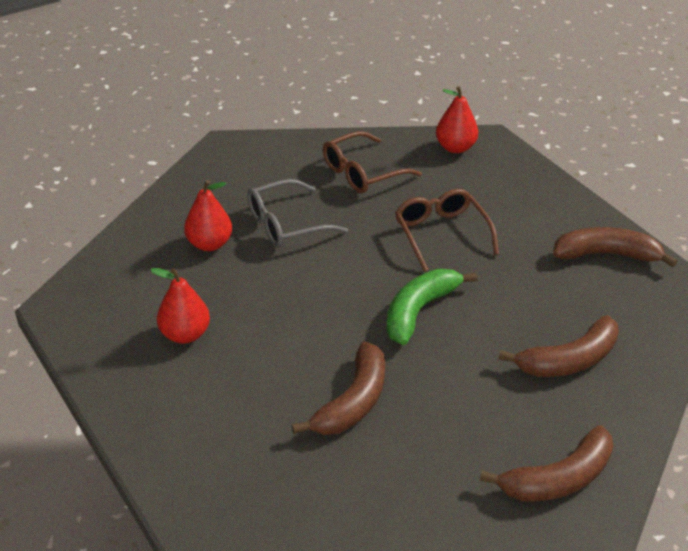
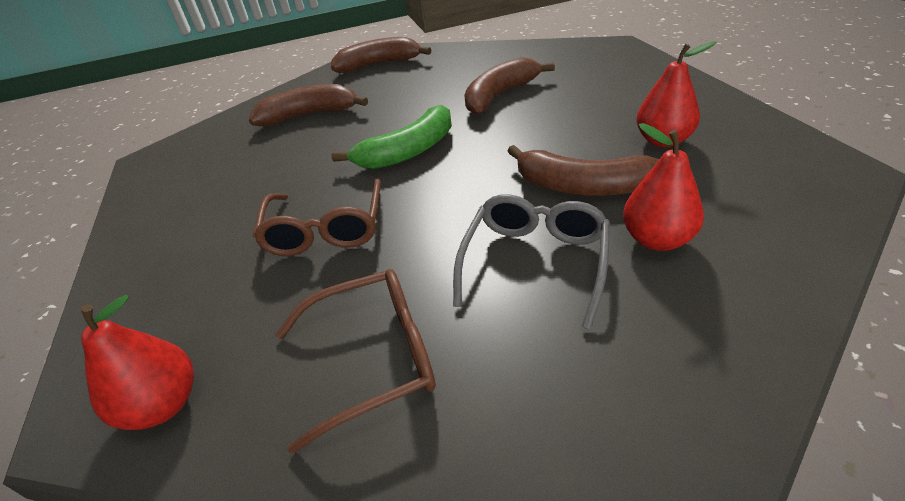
camera: 160 degrees left, 0 degrees up
grey glasses [247,179,348,247] -> grey glasses turned 60 degrees counterclockwise [453,194,610,330]
brown banana [553,227,677,267] -> brown banana moved to [507,145,659,196]

